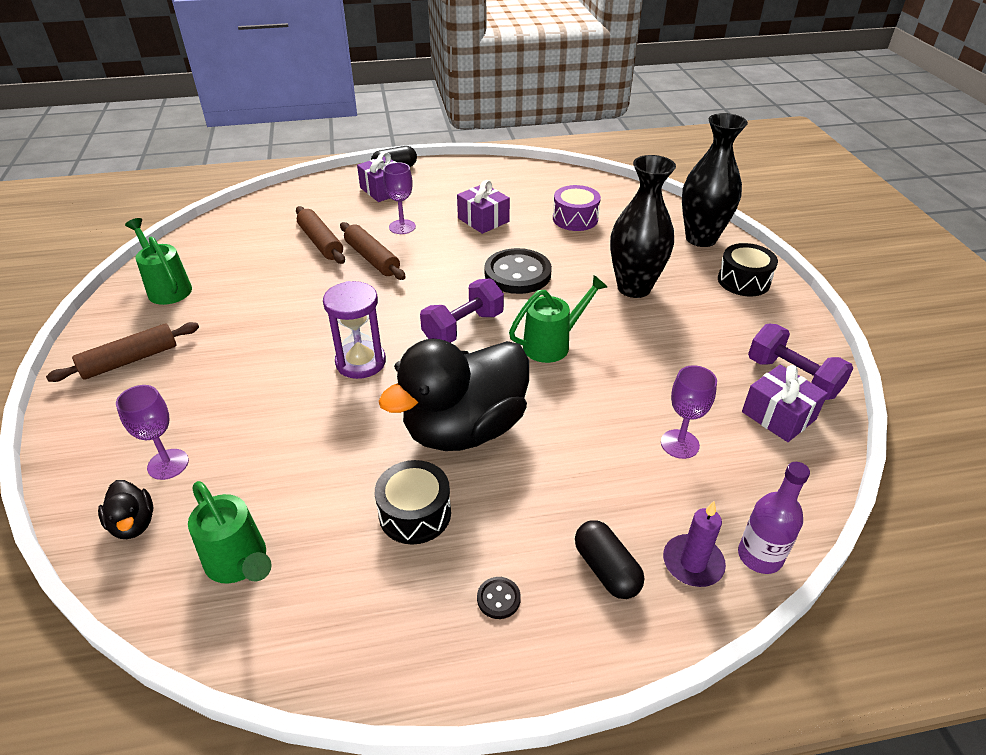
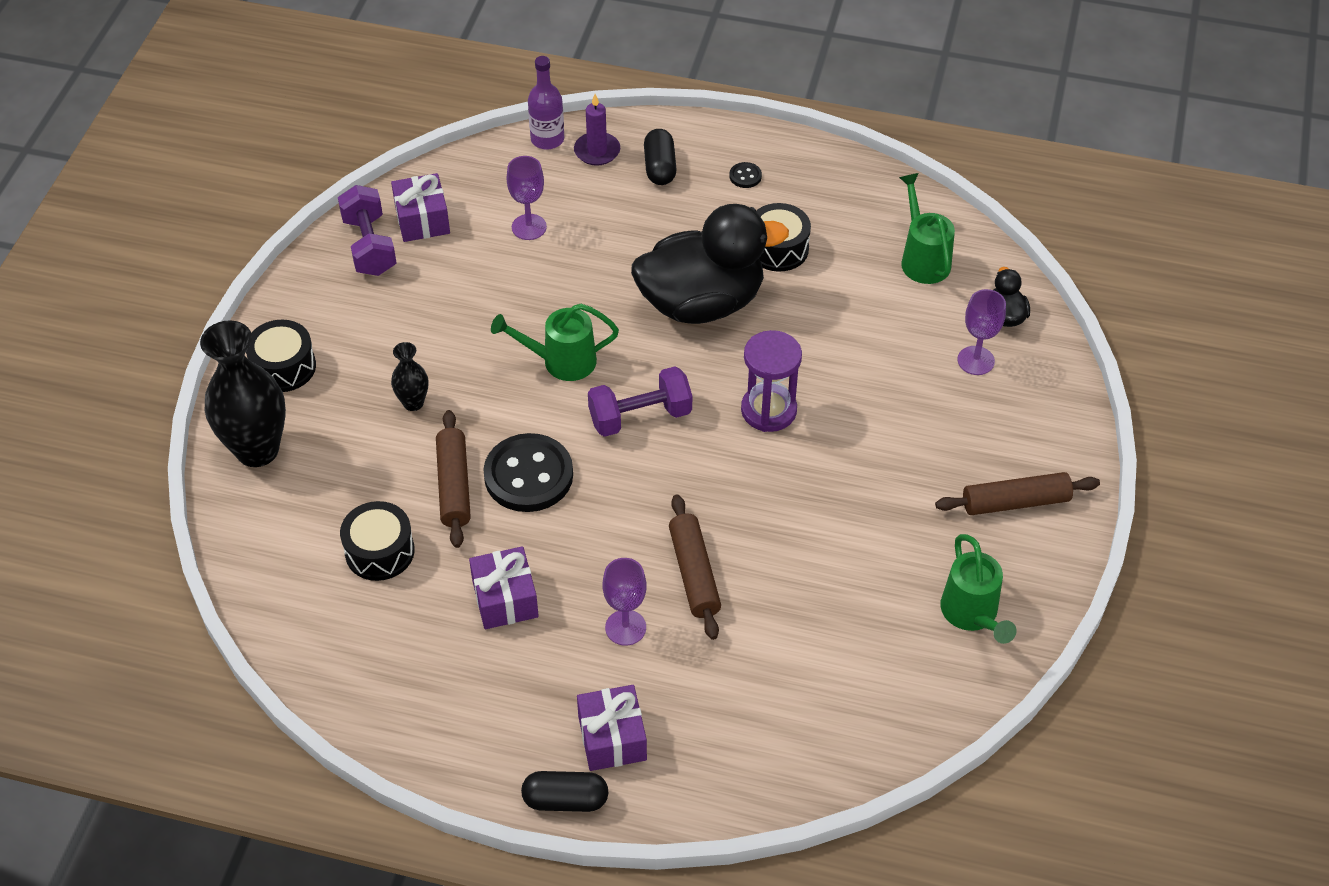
camera: 155 degrees left, 10 degrees up
brown rolling pin [296,206,345,264] -> brown rolling pin moved to [436,410,471,548]
purple drum [553,185,601,231] -> black drum [340,501,415,581]
black vase [610,155,676,298] -> black vase [391,342,428,411], size x0.49

